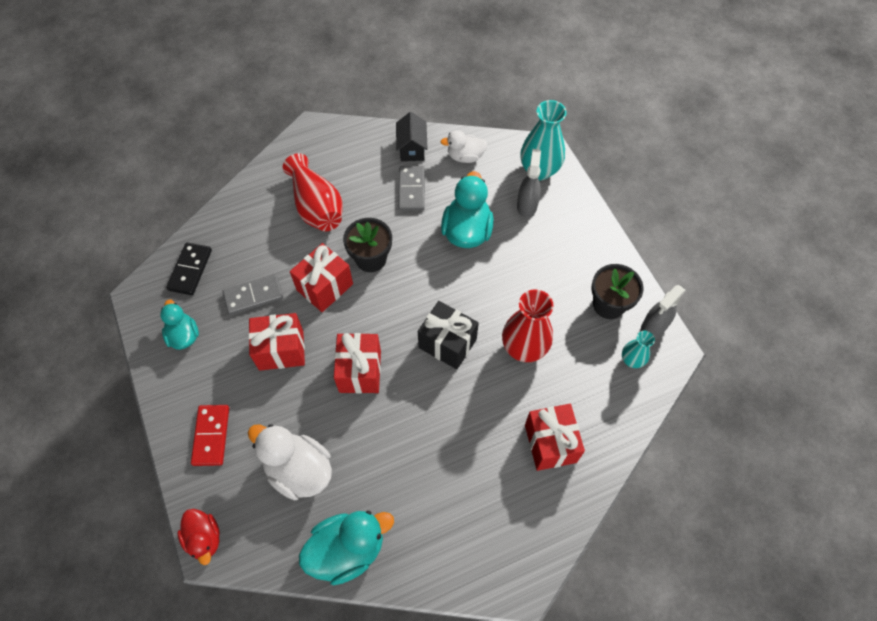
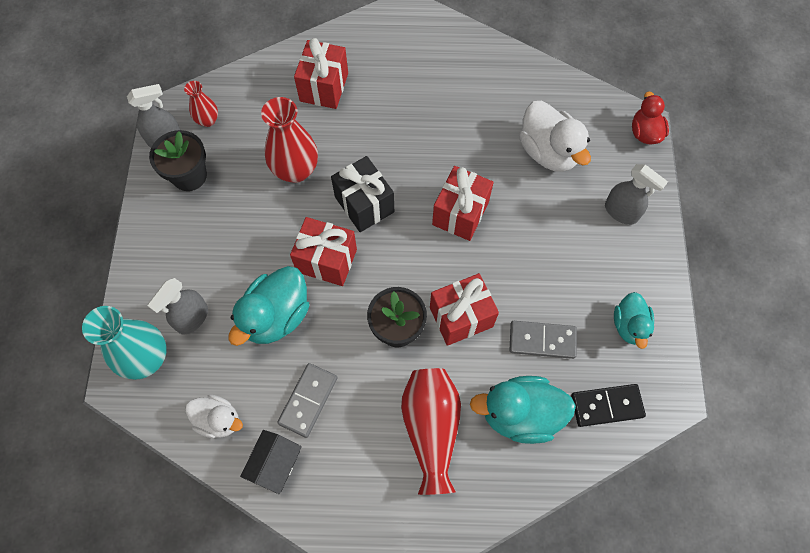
camera: 155 degrees left, 5 degrees up
black domino [166,242,212,295] -> black domino turned 45 degrees clockwise [571,384,646,427]
red domino [191,405,229,466] -> grey spray bottle [605,164,668,225]
red gift [248,313,305,371] -> red gift moved to [290,217,357,286]
turquoise duck [299,511,394,585] -> turquoise duck moved to [470,376,576,444]
turquoise vase [622,331,655,368] -> red vase [184,81,218,127]

